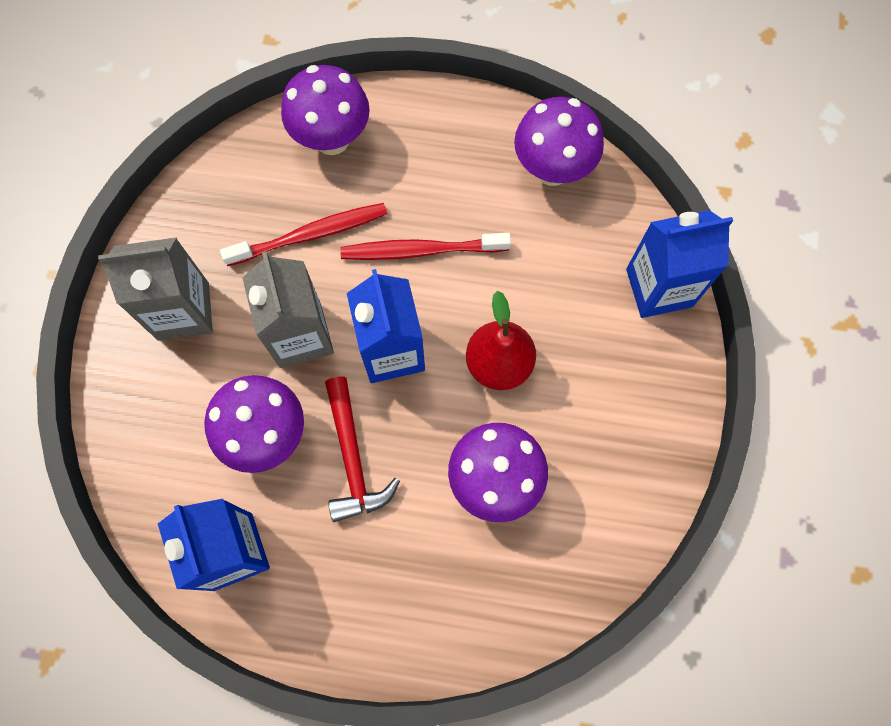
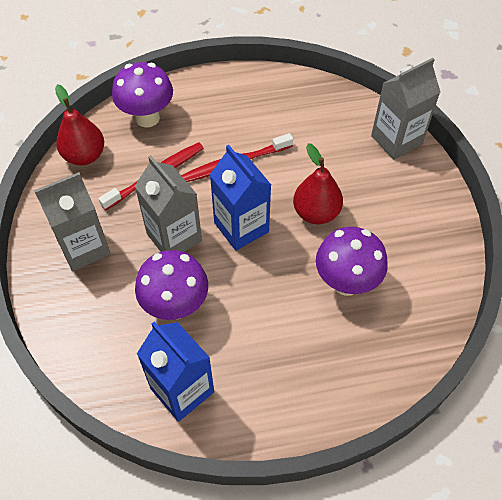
camera: 20 degrees left, 15 degrees down
red hammer [325,376,400,522] -> none
purple mushroom [514,97,604,186] -> none
blue carton [626,210,733,318] -> grey carton [371,58,440,160]
none -> red pear [55,84,104,165]

